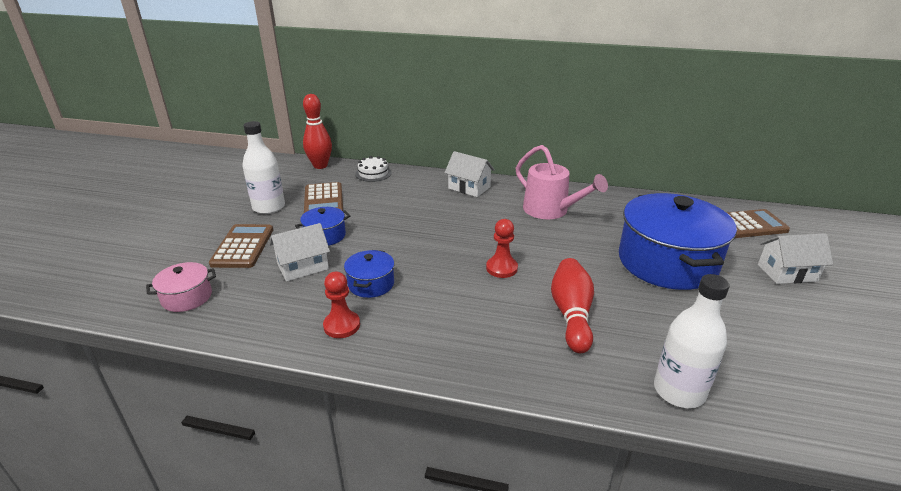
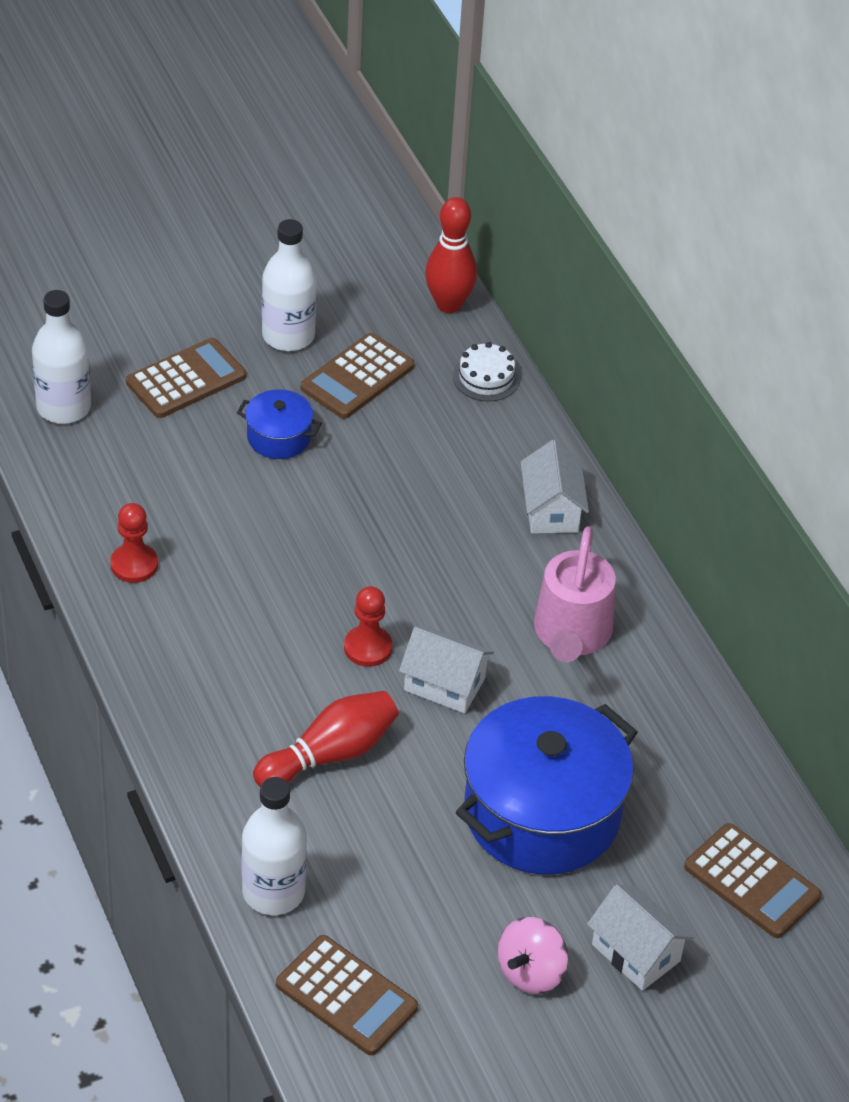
camera: 50 degrees right, 15 degrees up
pink pot [146,262,216,312] -> white bottle [32,290,91,424]
white house [270,223,330,282] -> white house moved to [399,626,494,713]
blue pot [344,250,395,298] -> none
none -> brown calculator [276,935,418,1055]
none -> pink spinning top [498,917,568,994]

